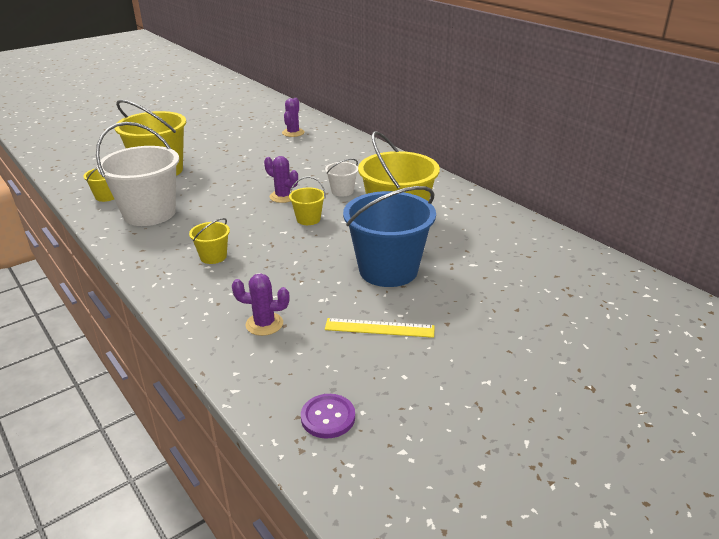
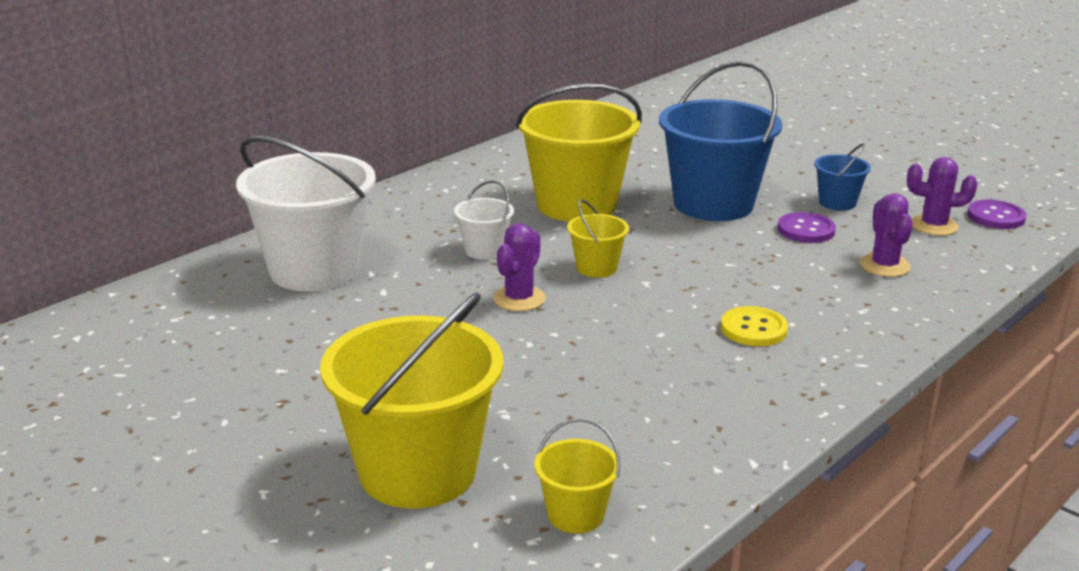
camera: 100 degrees left, 5 degrees down
white bucket [96,122,179,226] -> white bucket moved to [236,136,376,291]
yellow bucket [189,218,230,264] -> yellow button [721,306,788,346]
purple cactus [282,98,304,137] -> purple cactus moved to [907,157,978,236]
yellow ruler [325,318,435,338] -> blue bucket [814,143,871,211]
none -> purple button [777,212,836,243]

